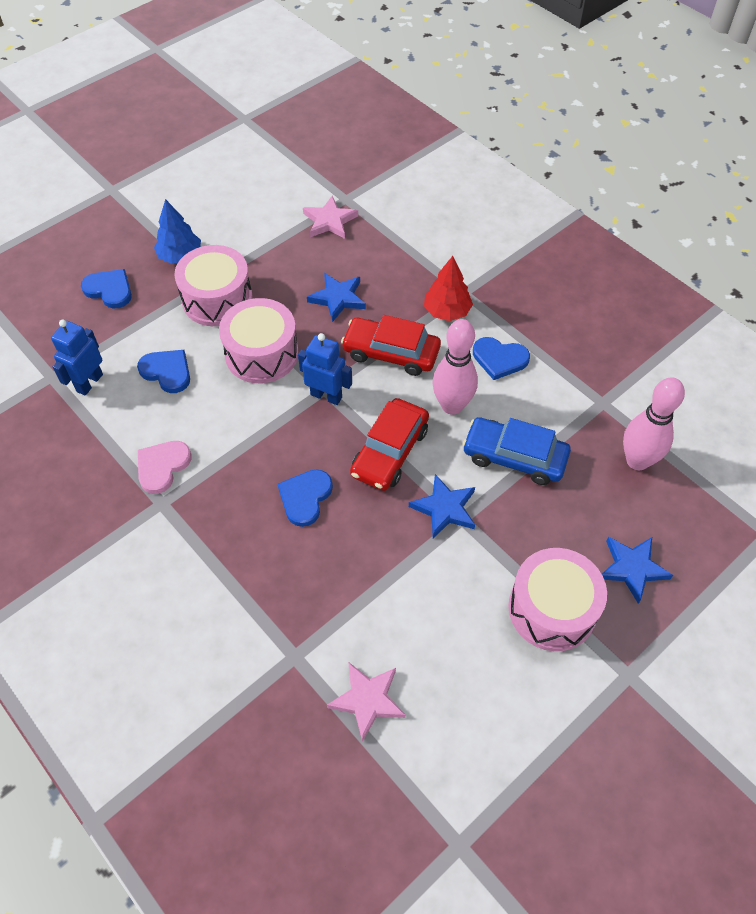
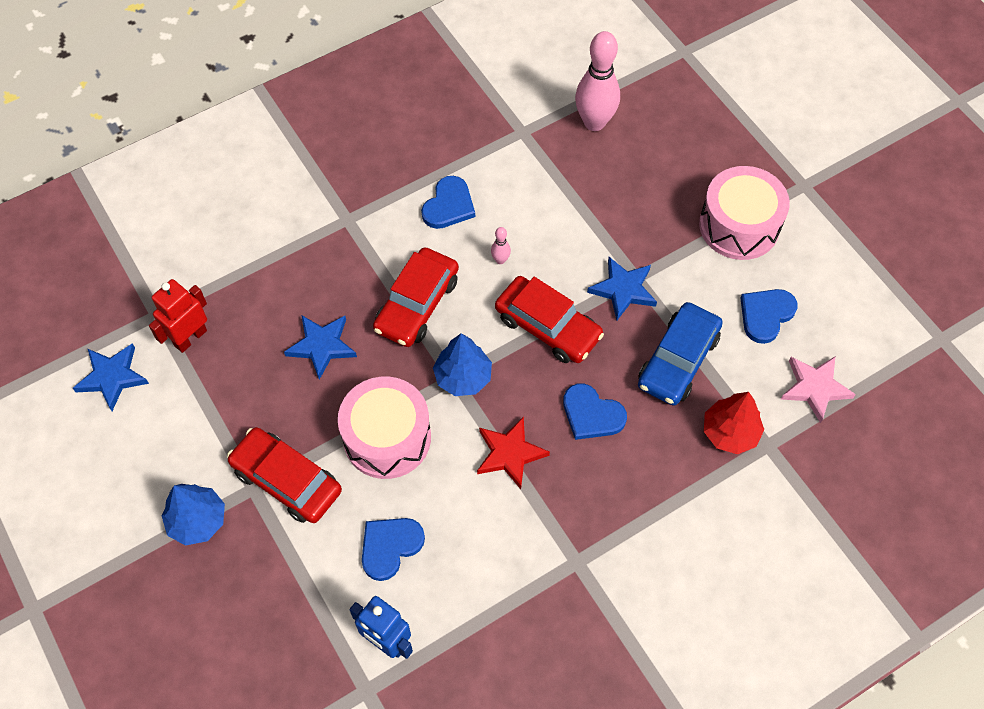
camera: 80 degrees left, 5 degrees up
blue heart [81,269,132,308] -> blue heart moved to [740,289,798,344]
pink heart [138,441,192,494] -> none
pink drum [174,245,253,326] -> red car [227,427,342,523]
blue robot [298,333,352,405] -> blue tree [433,333,492,396]
pink star [303,196,358,239] -> red robot [149,279,207,353]
red tree [424,256,473,321] -> red tree moved to [704,392,764,454]
pink bowling pin [432,319,478,415] -> pink bowling pin [491,227,511,264], size x0.42
blue car [463,417,571,485] -> blue car moved to [638,302,723,406]
blue star [602,537,673,604] -> blue star moved to [73,343,149,411]
none -> red star [477,416,550,489]

